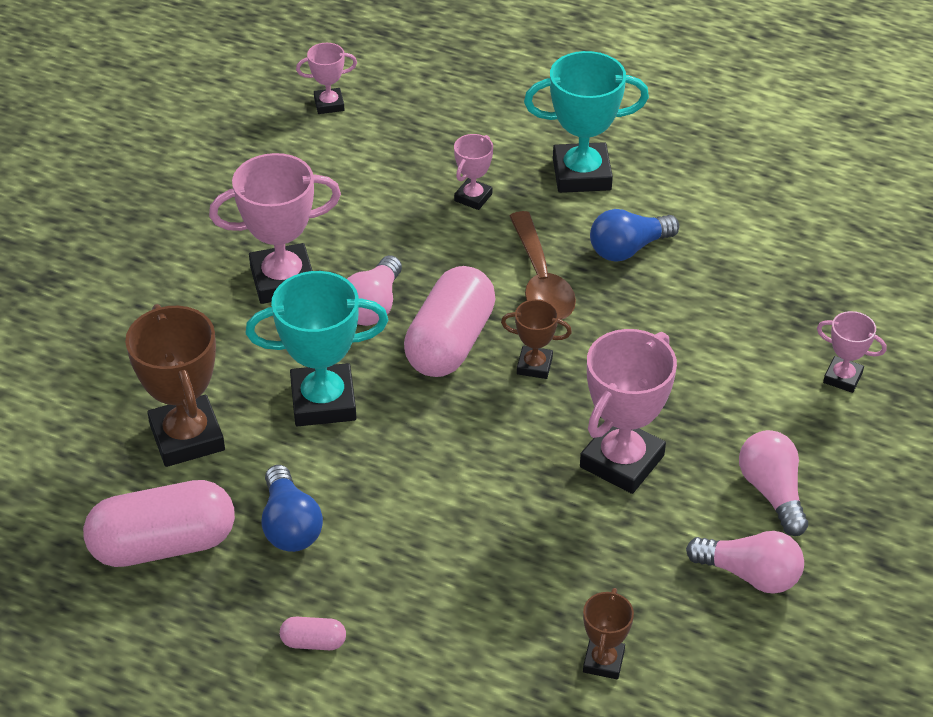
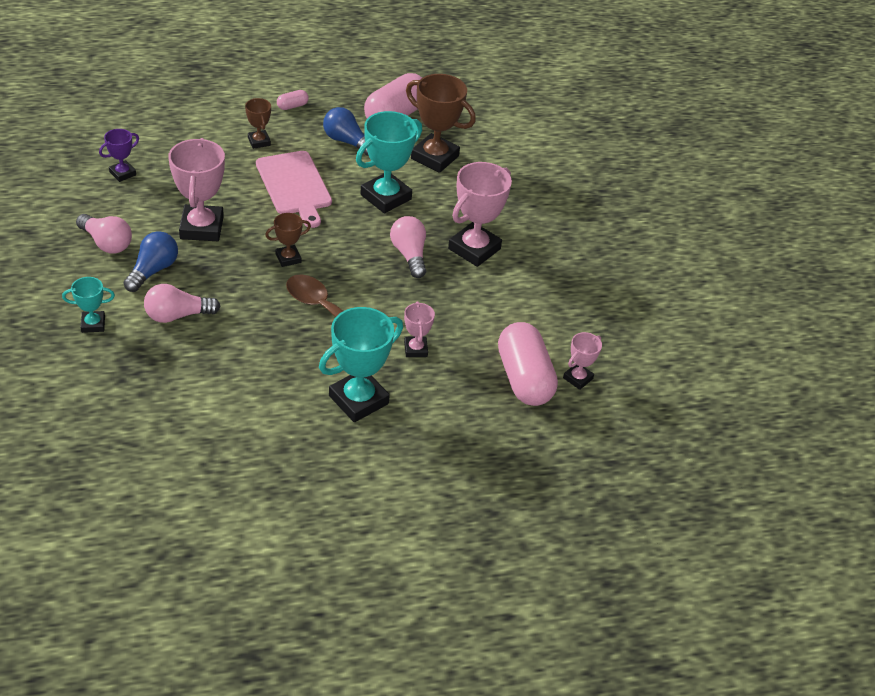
camera: 140 degrees right, 0 degrees up
pink capsule [404,266,495,377] -> pink capsule moved to [498,322,558,406]
brown trophy [583,588,634,679] -> brown trophy moved to [245,98,271,149]
blue light bulb [590,209,679,262] -> blue light bulb moved to [123,231,178,292]
pink light bulb [686,531,804,594] -> pink light bulb moved to [144,284,221,323]
pink trophy [817,311,887,393] -> turquoise trophy [62,277,115,333]
none -> purple trophy [99,129,139,182]
none -> pink cutting board [256,151,332,228]

